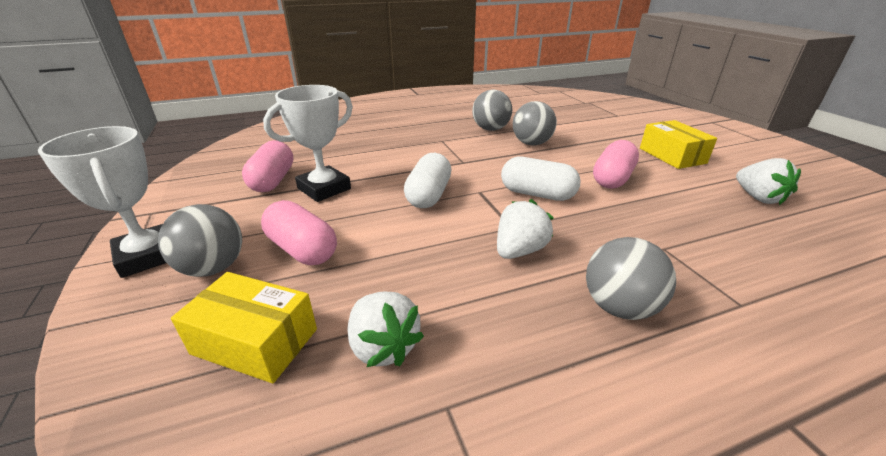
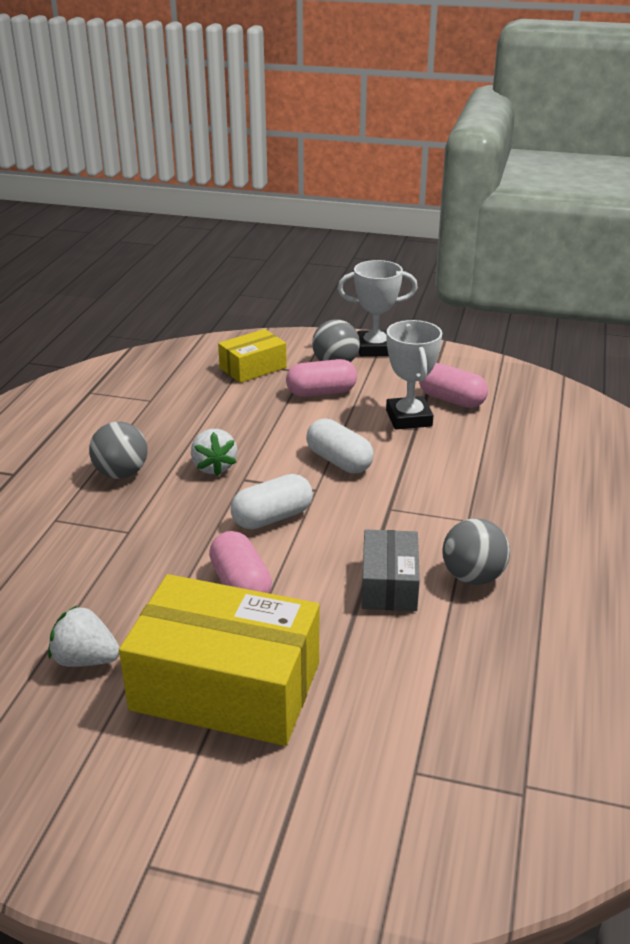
camera: 125 degrees right, 0 degrees up
white strawberry [348,292,424,367] -> none
grey ball [513,101,557,146] -> grey box [361,529,420,611]
yellow box [640,120,717,169] -> yellow box [119,574,319,746], size x1.86

